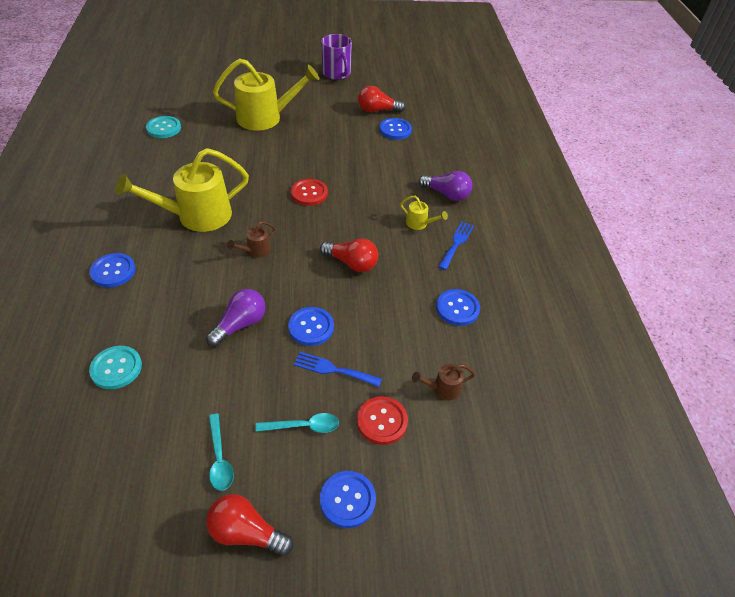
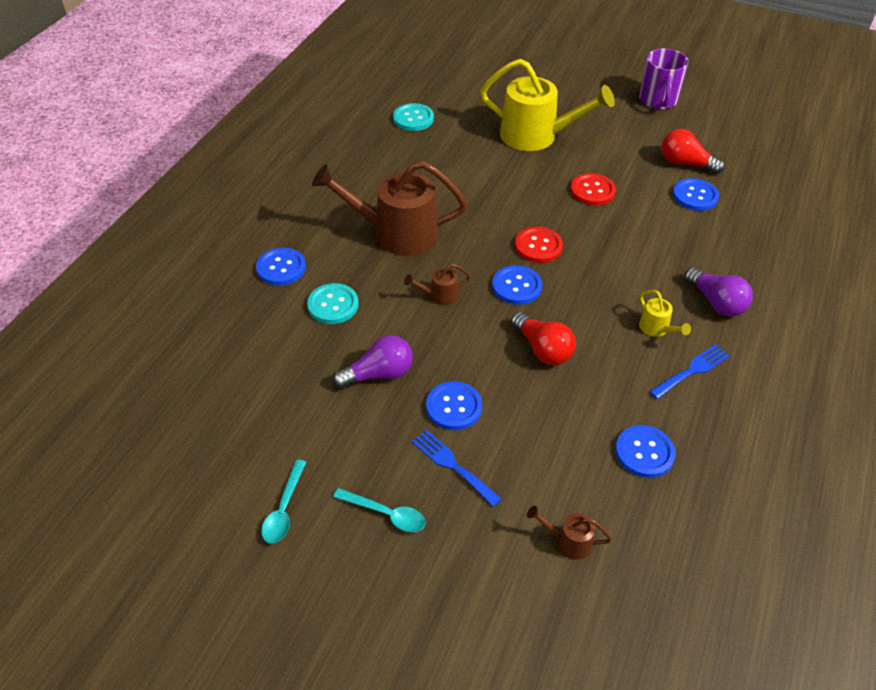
camera: 30 degrees right, 0 degrees up
turquoise button [89,346,142,389] -> turquoise button moved to [307,283,359,324]
yellow watering can [115,148,249,232] -> brown watering can [312,161,467,256]
red light bulb [206,494,293,556] -> none
blue button [320,471,376,528] -> blue button moved to [492,265,542,305]
red button [357,396,408,445] -> red button moved to [570,173,616,206]

